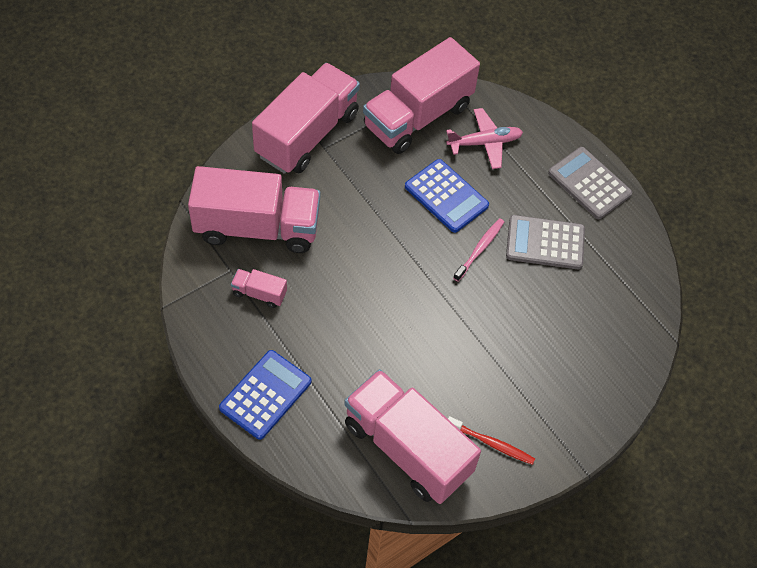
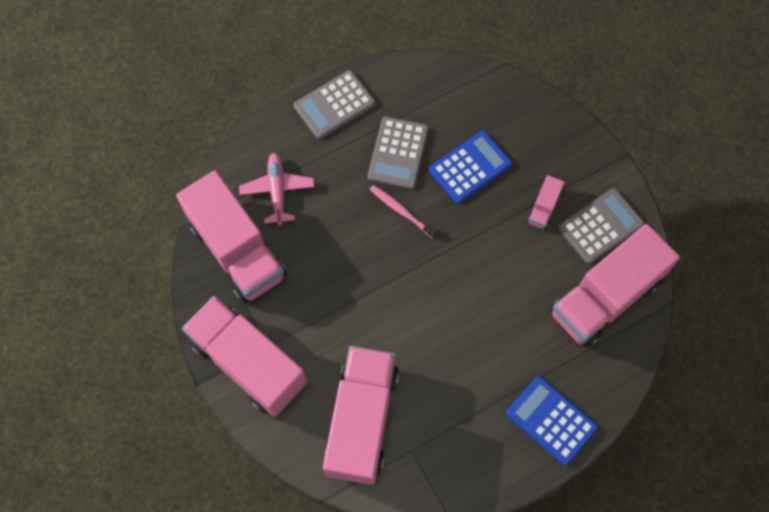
camera: 80 degrees left, 10 degrees up
pink truck [231,269,287,308] -> pink truck moved to [527,175,565,230]
blue calculator [405,159,489,233] -> blue calculator moved to [429,131,512,204]
red toothbrush [448,416,535,465] -> grey calculator [558,188,644,264]

